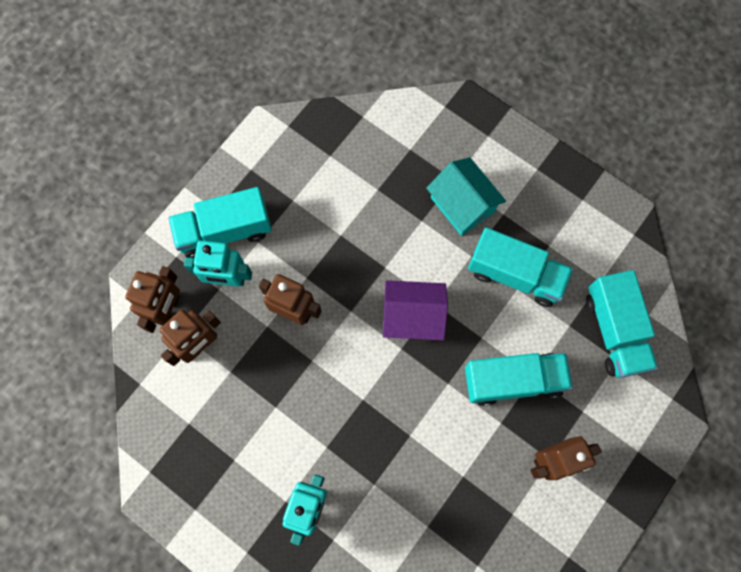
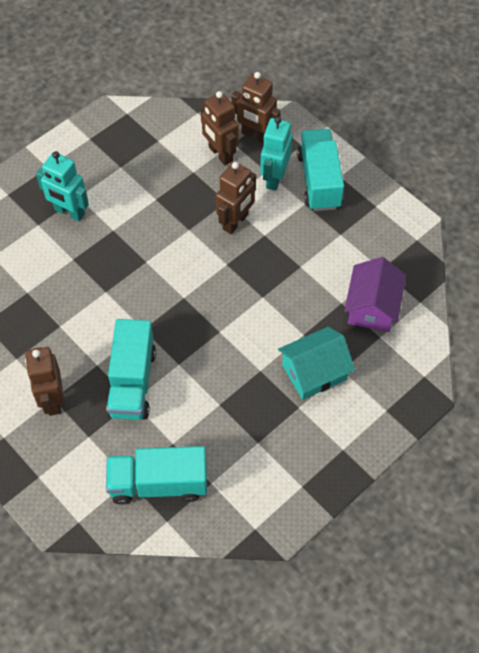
camera: 100 degrees right, 15 degrees down
purple house [383,280,448,341] -> purple house moved to [344,257,406,332]
turquoise truck [468,227,573,307] -> none

